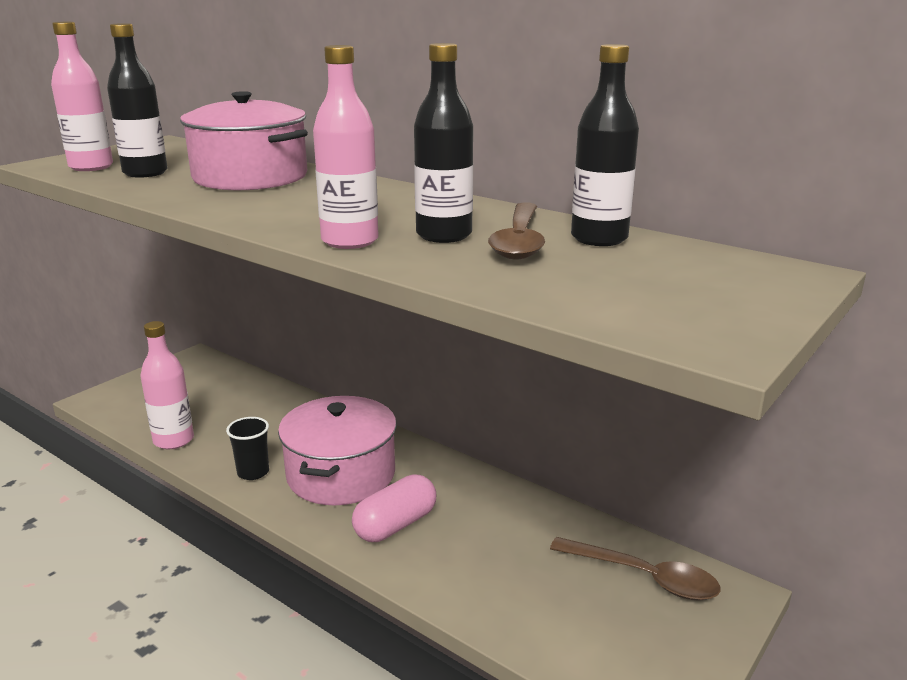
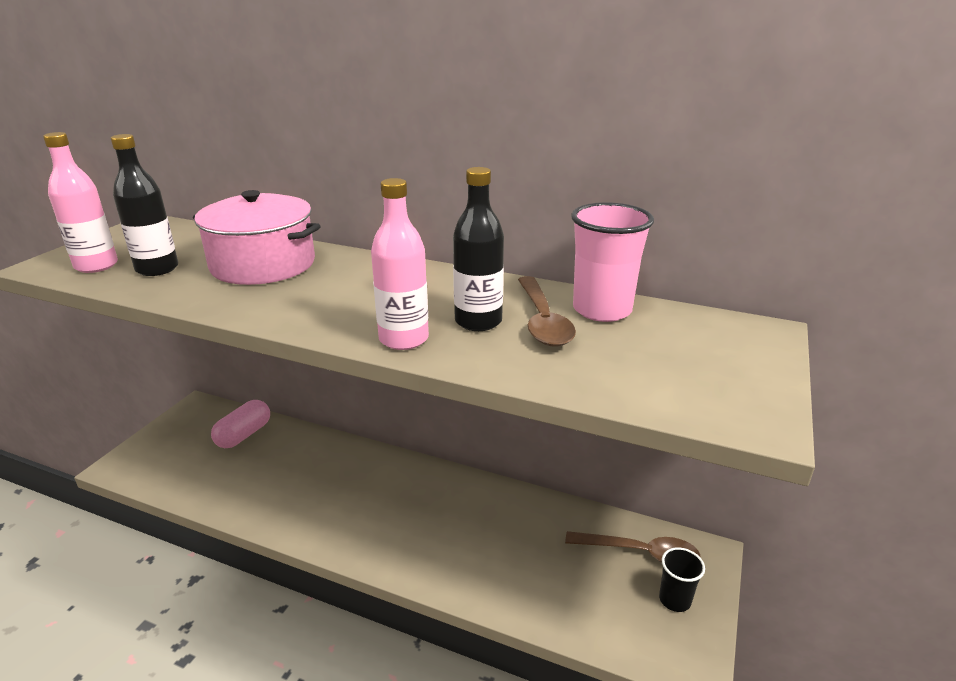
camera: 15 degrees left, 5 degrees up
pink bottle [140,321,194,449] -> none
black cup [226,417,269,480] -> black cup moved to [659,547,705,612]
pink pot [278,396,397,505] -> none
pink capsule [352,475,436,542] -> pink capsule moved to [211,400,270,448]
black bottle [571,44,639,246] -> pink cup [571,202,654,322]

